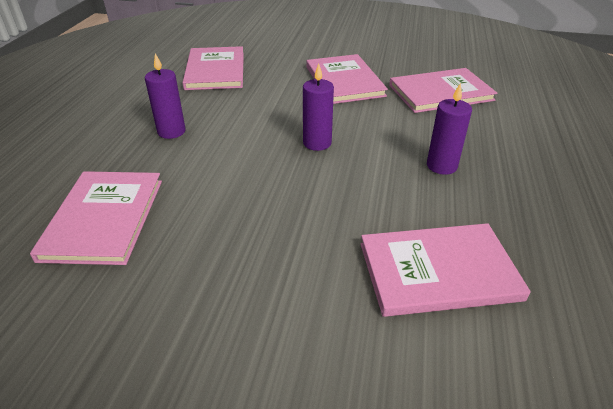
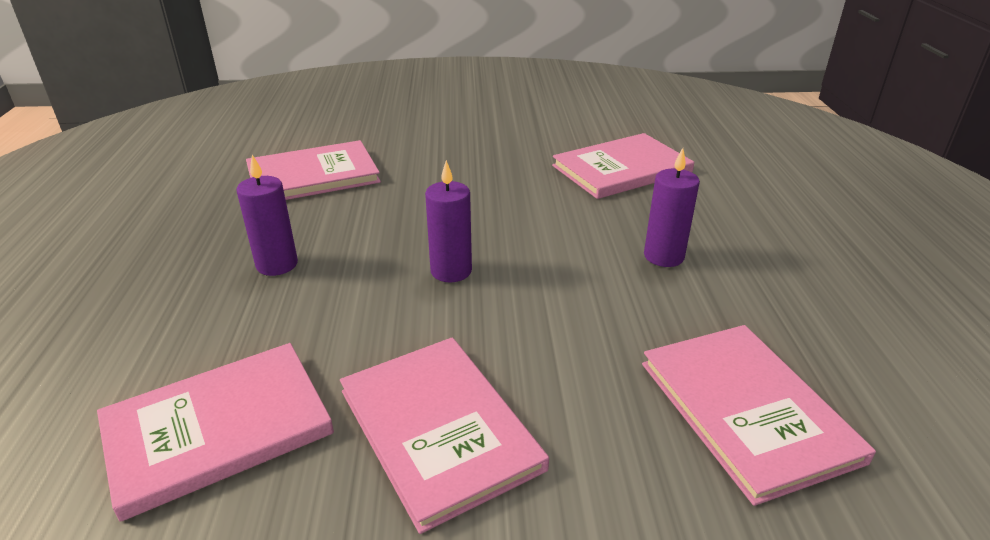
camera: 165 degrees right, 5 degrees down
pink book [30,171,162,265] -> pink book turned 75 degrees clockwise [552,133,694,199]

